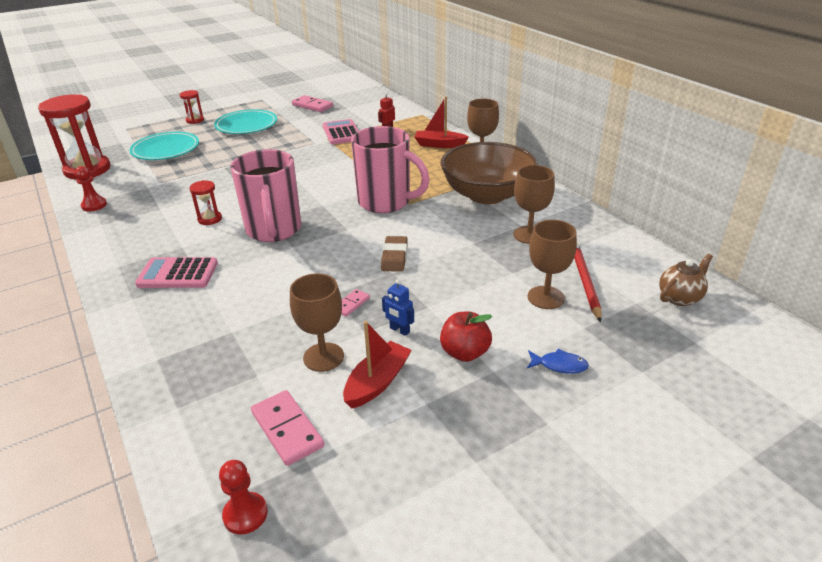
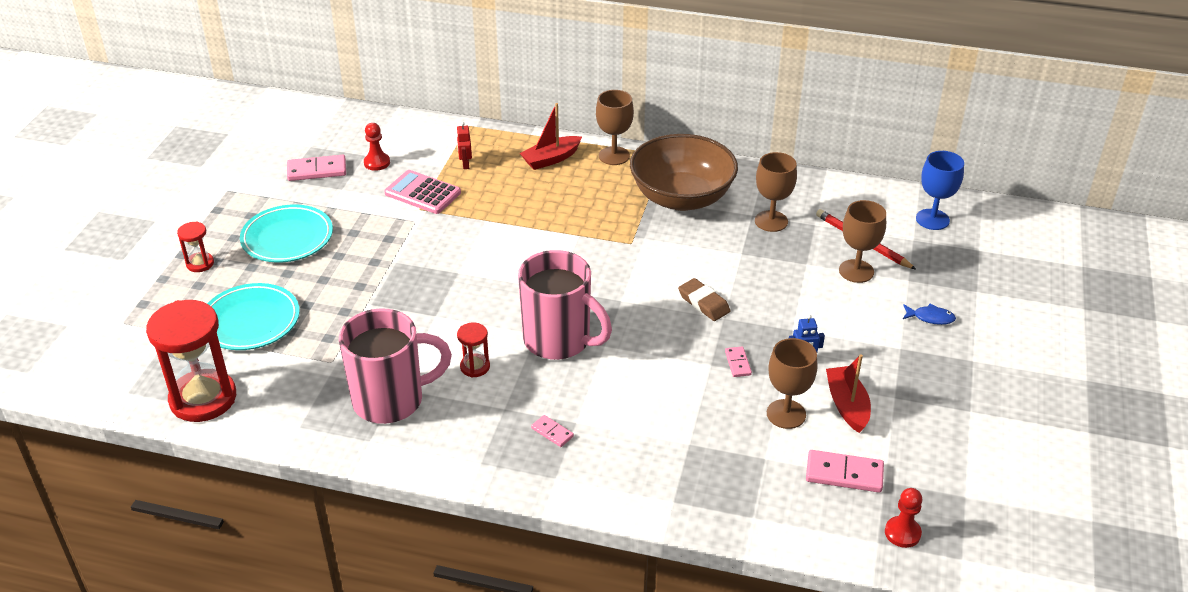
camera: 45 degrees left, 5 degrees up
red pawn [75,166,107,211] -> red pawn moved to [364,123,390,171]
pink calculator [135,257,218,288] -> pink domino [531,415,574,447]
pink mug [351,126,430,213] -> pink mug moved to [339,308,452,424]
red apple [440,312,492,362] -> none
blue fish [527,349,589,374] -> blue fish turned 45 degrees clockwise [903,304,956,325]
brown teapot [659,254,713,306] -> blue goblet [916,151,964,230]

